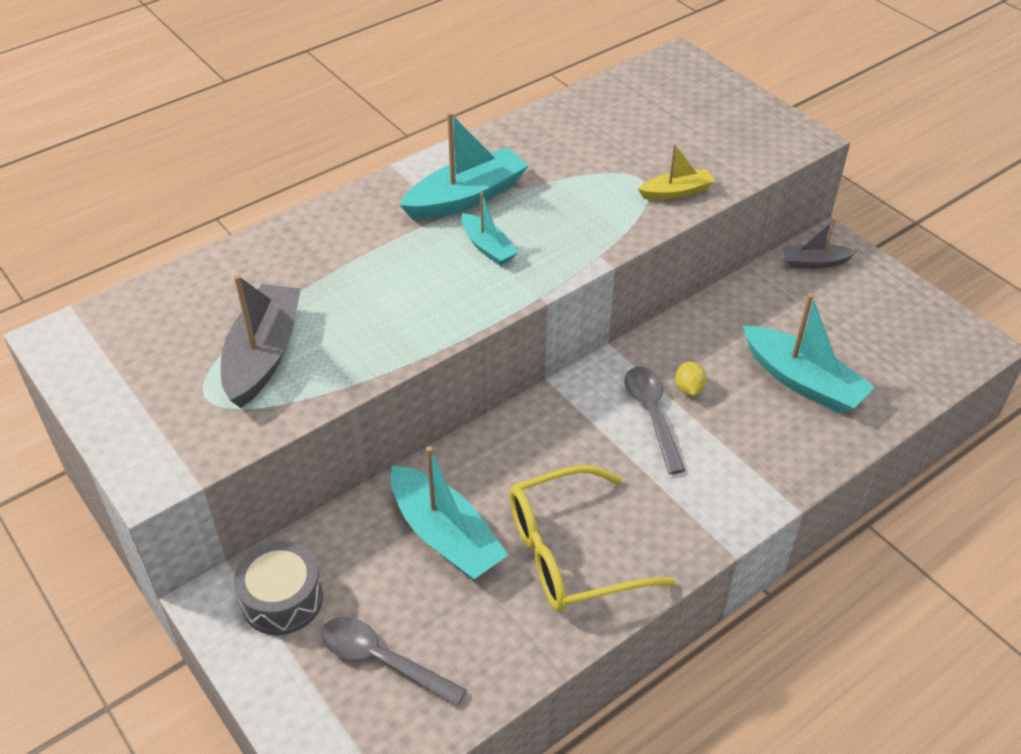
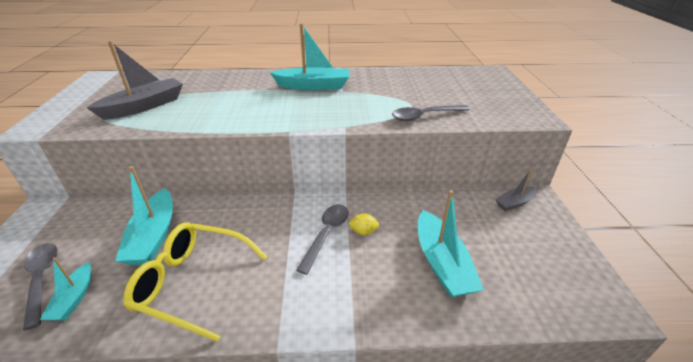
camera: 35 degrees right, 10 degrees down
grey drum [234,541,323,635] -> none
turquoise boat [461,193,519,266] -> turquoise boat moved to [40,257,91,321]
yellow boat [638,144,715,200] -> grey spoon [392,105,470,121]
yellow lemon [675,361,707,396] -> yellow lemon turned 60 degrees clockwise [348,213,379,235]
grey boat [782,218,857,269] -> grey boat turned 60 degrees counterclockwise [495,169,538,211]

